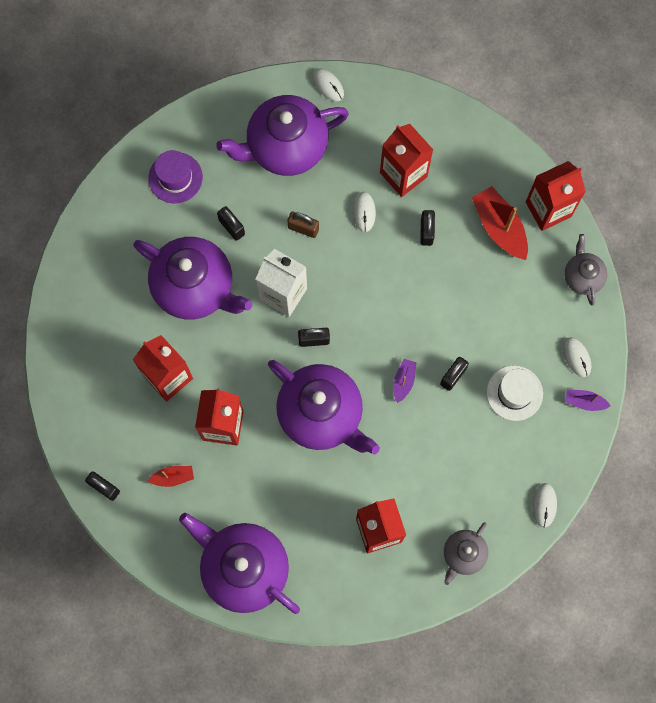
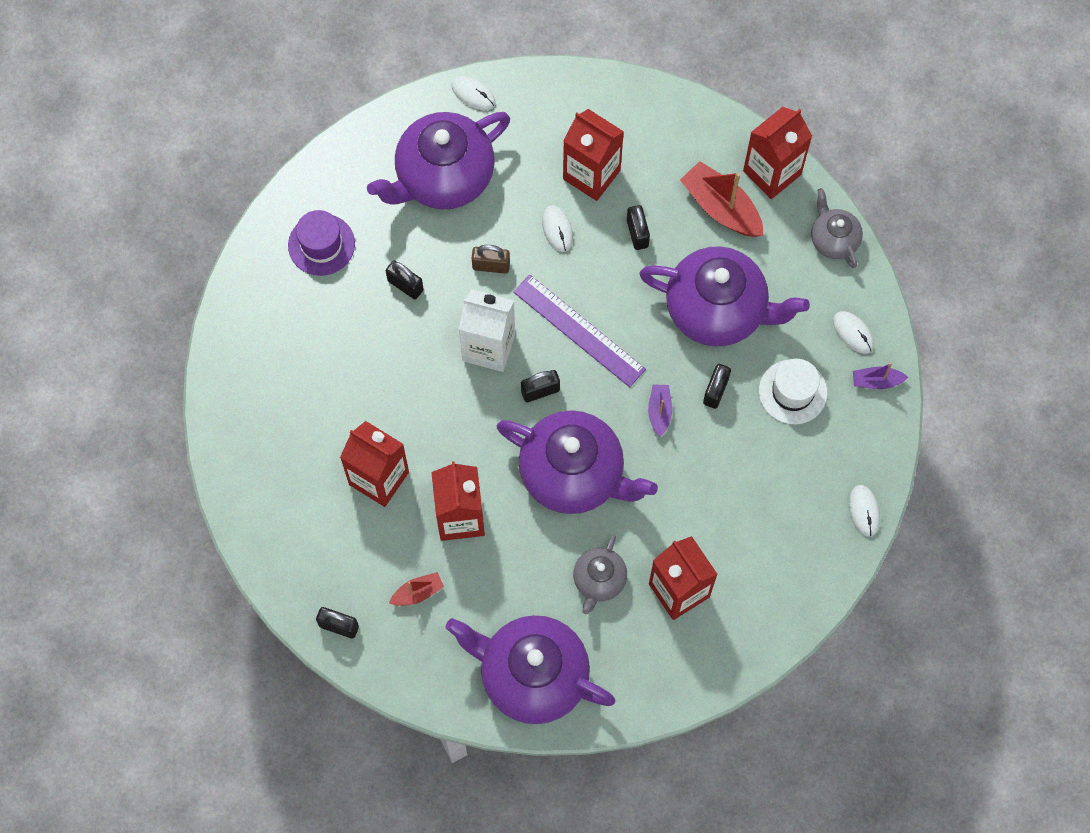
camera: 15 degrees left, 5 degrees down
purple teapot [133,237,252,320] -> purple teapot moved to [639,246,810,347]
grey teapot [444,522,488,585] -> grey teapot moved to [573,534,627,614]
none -> purple ruler [513,275,646,387]

